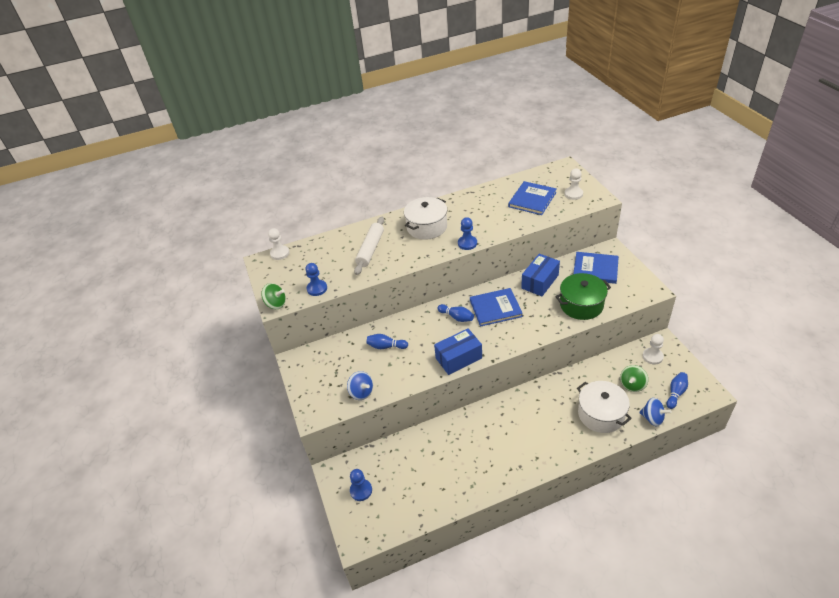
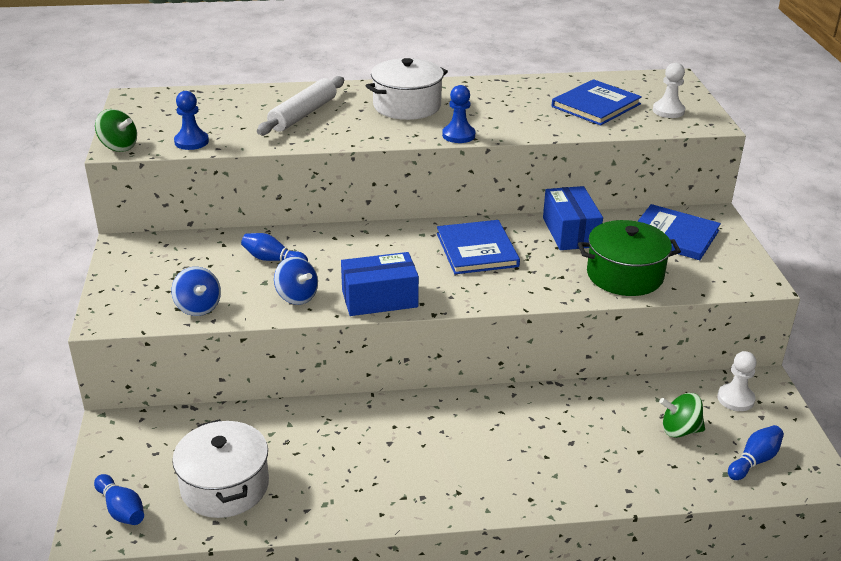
camera: 10 degrees right, 10 degrees down
white pawn [268,228,290,260] -> none
blue pawn [350,469,372,501] -> none
blue bowling pin [437,304,474,322] -> blue bowling pin moved to [94,474,144,525]
blue book [470,288,523,327] -> blue book turned 75 degrees clockwise [437,220,520,274]
blue box [521,254,560,296] -> blue box turned 60 degrees counterclockwise [543,186,603,250]
white pot [577,381,632,433] -> white pot moved to [172,419,269,518]
green spinning top [620,365,648,392] -> green spinning top turned 45 degrees clockwise [659,393,705,438]
blue spinning top [639,398,672,426] -> blue spinning top moved to [274,257,318,305]

